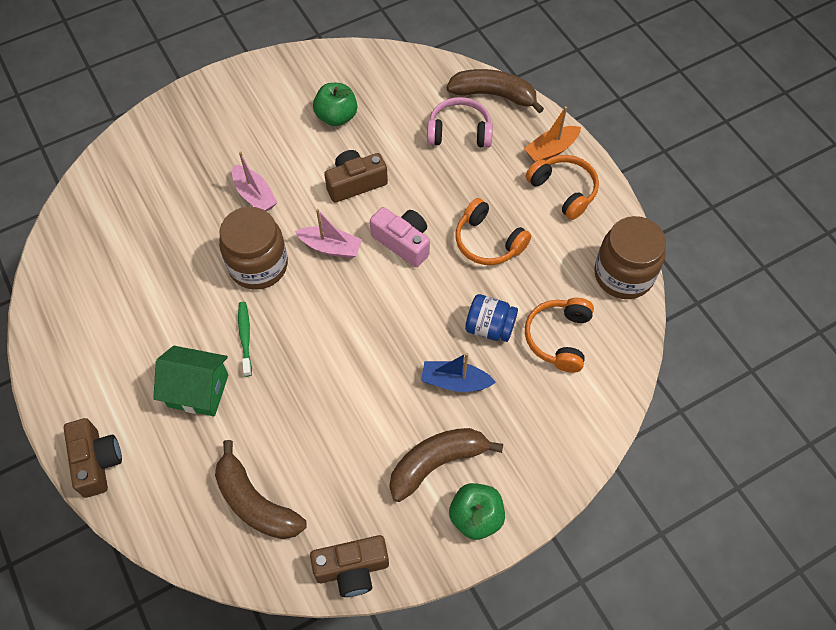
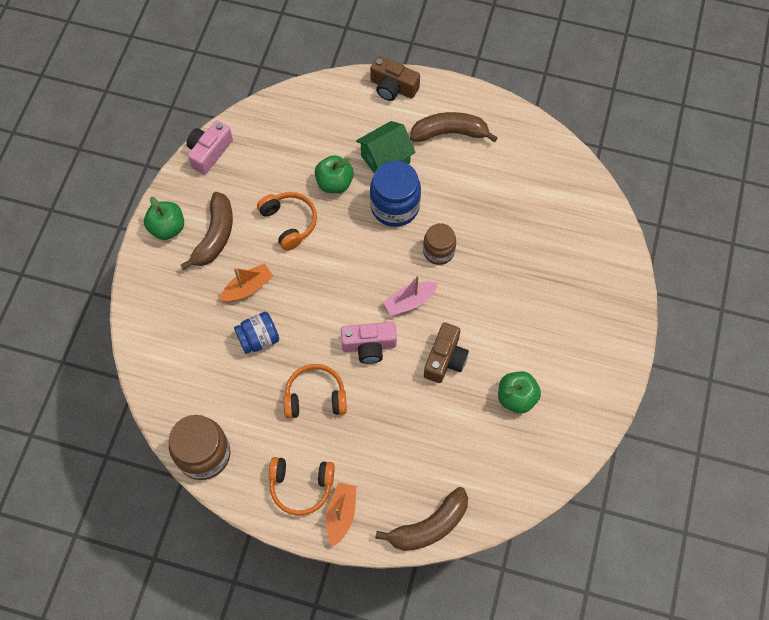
camera: 135 degrees right, 5 degrees up
brown banana [215,440,307,539] -> brown banana moved to [410,112,498,142]
brown jar [219,207,288,290] -> brown jar [423,223,456,265], size x0.63
pink boat [232,151,278,211] -> none
green toothbrush [238,302,252,377] -> blue jar [370,161,421,227]
brown camera [310,535,389,597] -> pink camera [186,120,233,175]
blue boat [421,353,496,392] -> orange boat [220,263,273,302]
pink headphones [427,97,493,148] -> none
orange headphones [525,298,594,373] -> orange headphones moved to [257,192,317,251]
none -> green apple [315,155,354,193]

